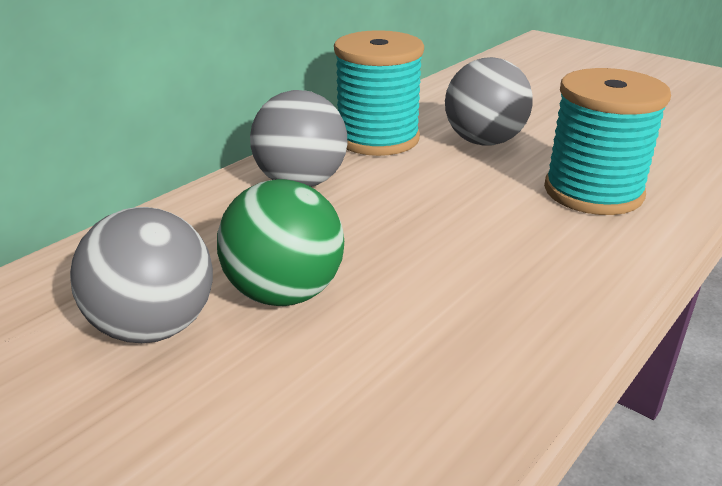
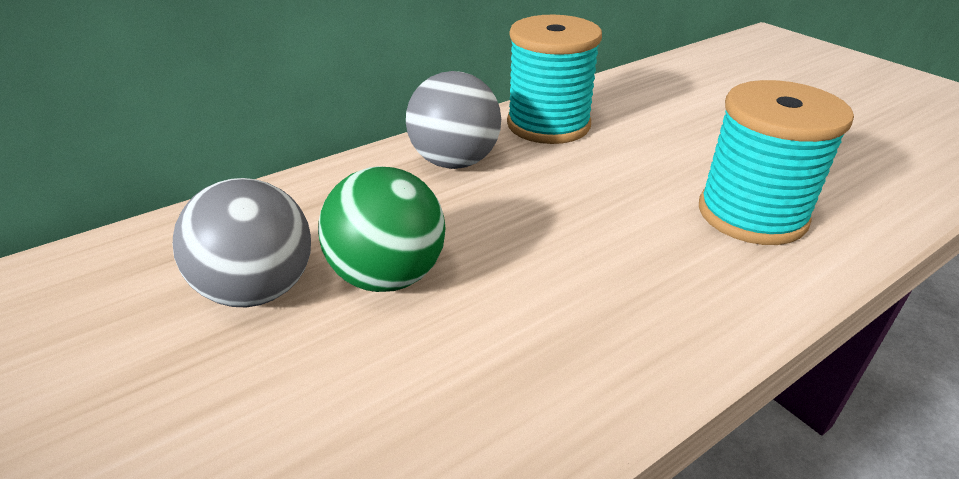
camera: 15 degrees right, 5 degrees up
grey ball [445,57,533,146] -> none

